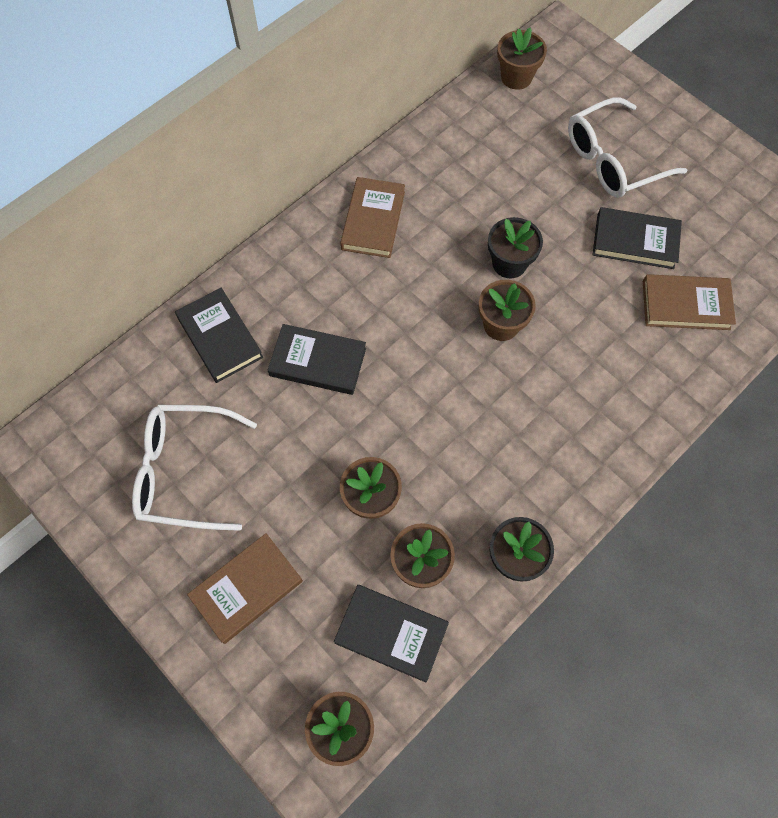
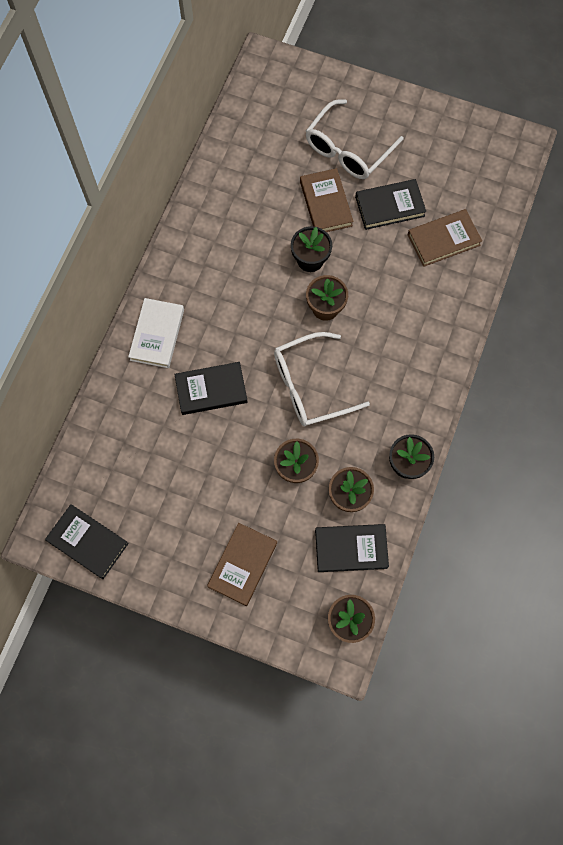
camera: 25 degrees left, 5 degrees up
white glasses [132,405,257,531] -> white glasses moved to [274,332,370,426]
black book [175,288,263,383] -> black book moved to [45,504,129,579]
brown book [340,177,405,258] -> brown book moved to [300,168,354,232]
brown flower pot [497,28,547,90] -> none
none -> white book [128,298,184,368]

